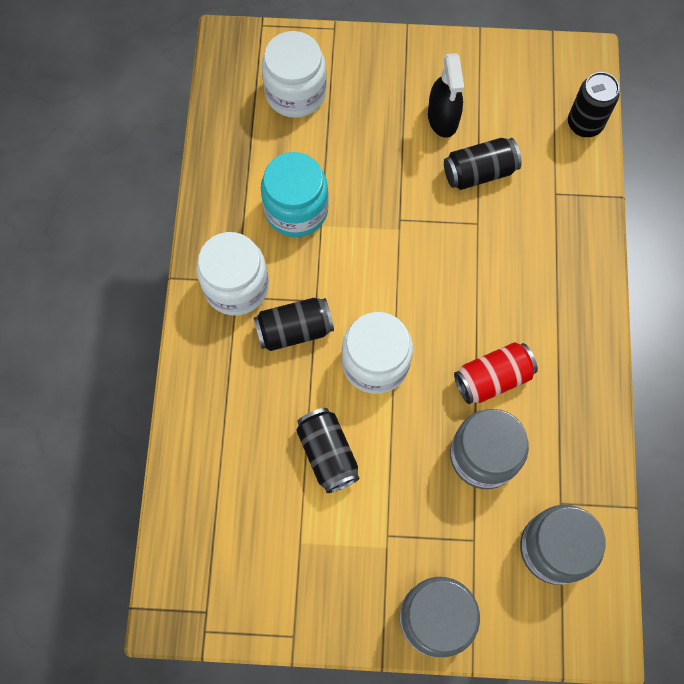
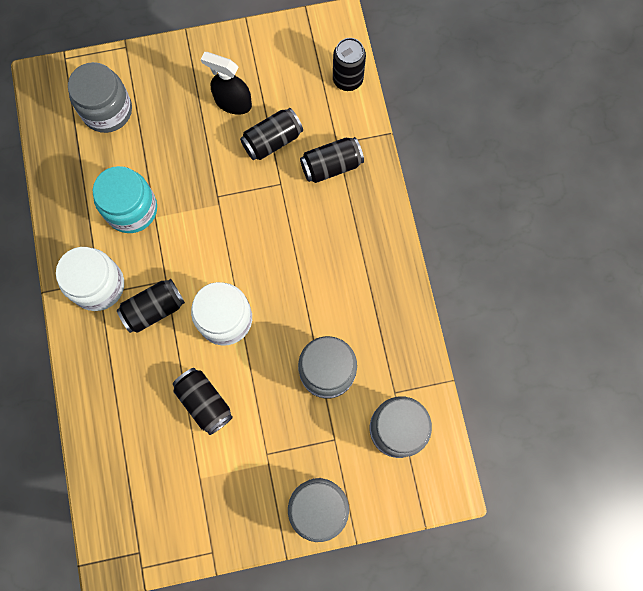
camera: 15 degrees left, 5 degrees up
white jar [261,31,327,118] -> grey jar [68,62,132,133]
black spray bottle [428,53,464,138] -> black spray bottle turned 135 degrees clockwise [201,52,252,115]
red can [454,342,538,404] -> none
none -> black can [300,137,364,183]

